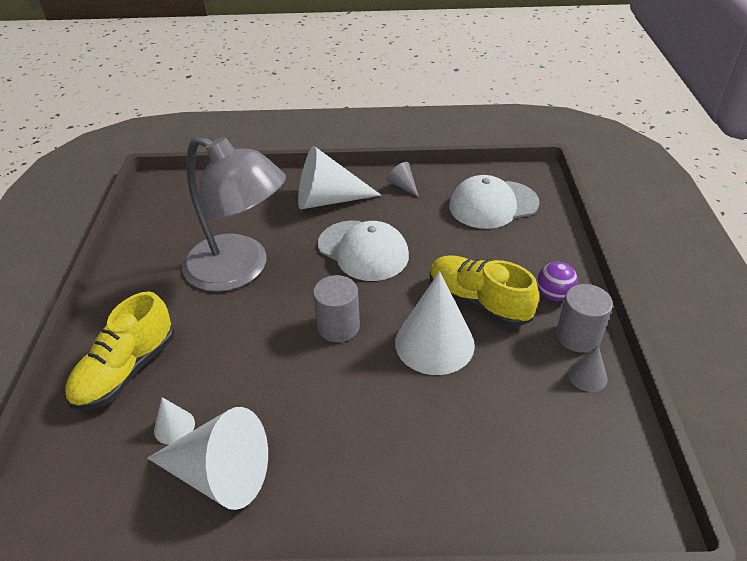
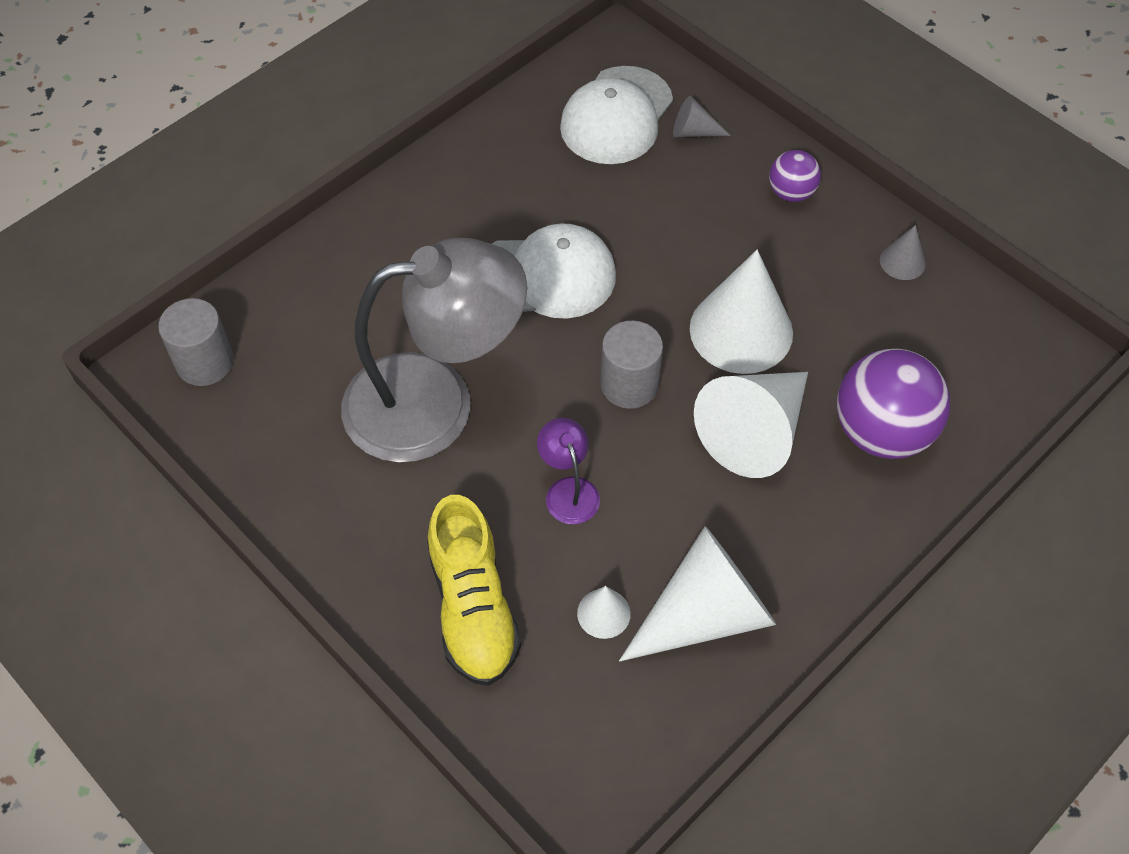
camera: 45 degrees left, 15 degrees up
white cone [298,146,381,209] -> white cone moved to [694,372,808,478]
grey cone [386,162,419,197] -> grey cone moved to [673,96,731,137]
yellow shoe [430,255,539,327] -> none
grey cylinder [556,284,613,353] -> grey cylinder moved to [158,298,234,386]
none -> purple lamp [537,418,600,524]
none -> purple ball [837,349,950,459]

